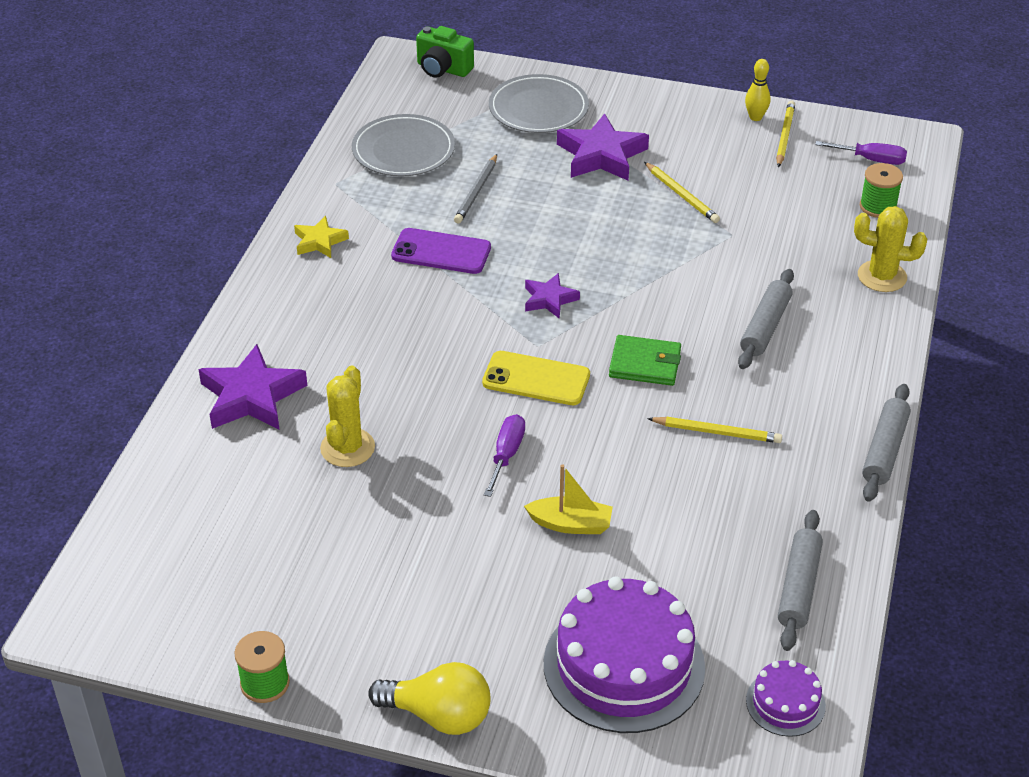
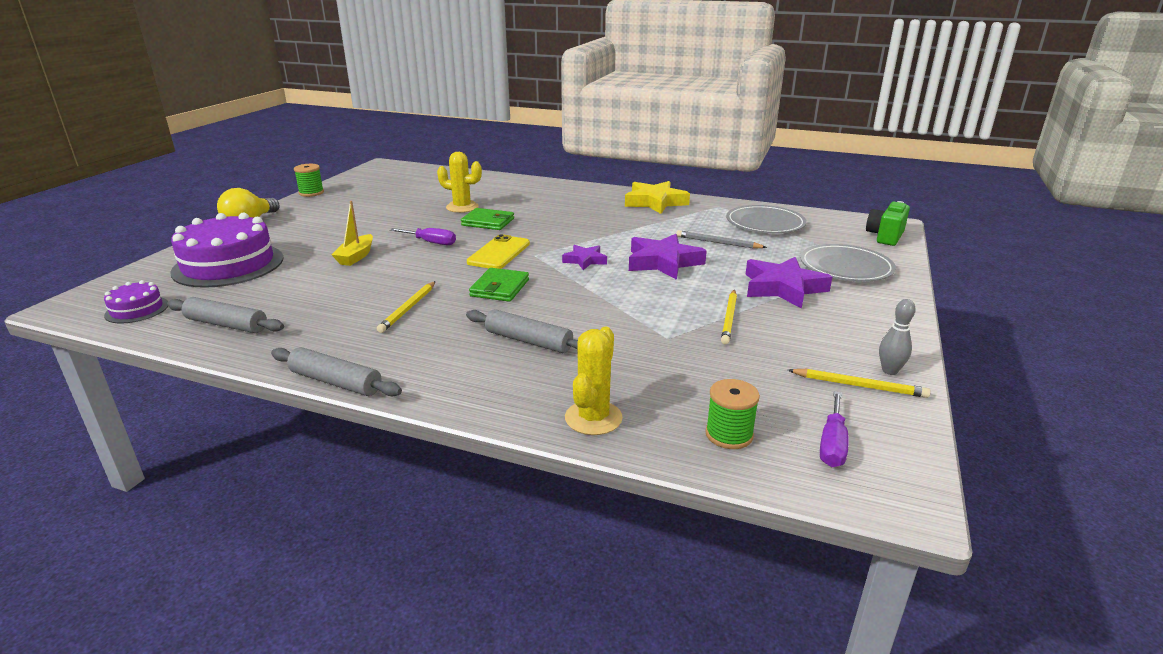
camera: 95 degrees right, 15 degrees down
purple star [198,344,308,430] -> purple star moved to [629,234,707,280]
yellow star [294,216,349,258] -> yellow star [625,181,690,214], size x1.76
purple phone [391,228,491,274] -> none
yellow pencil [644,162,720,223] -> yellow pencil turned 45 degrees counterclockwise [721,290,737,344]
yellow bowling pin [745,59,771,121] -> grey bowling pin [879,299,916,375]
none -> green wallet [461,208,514,230]

